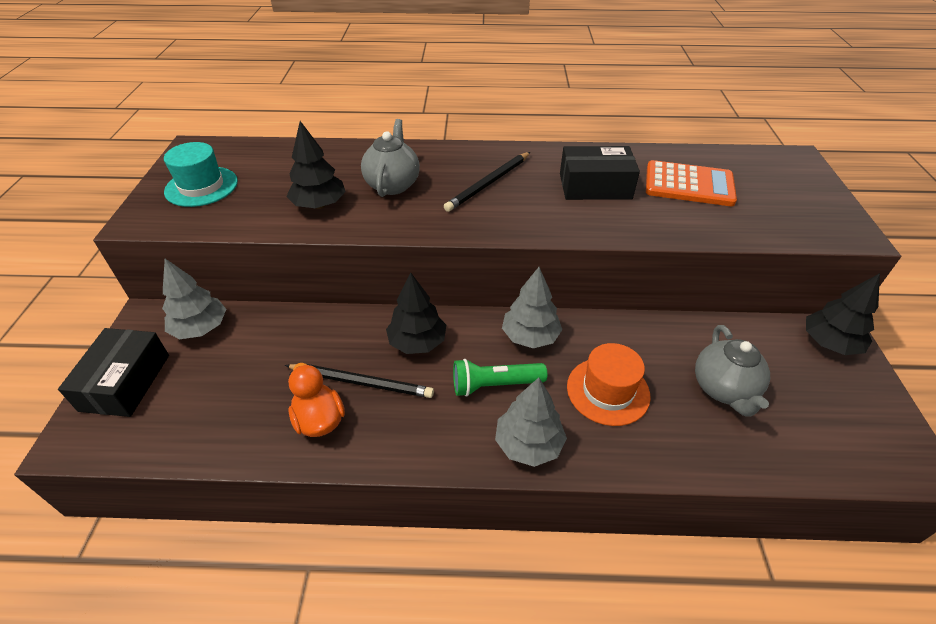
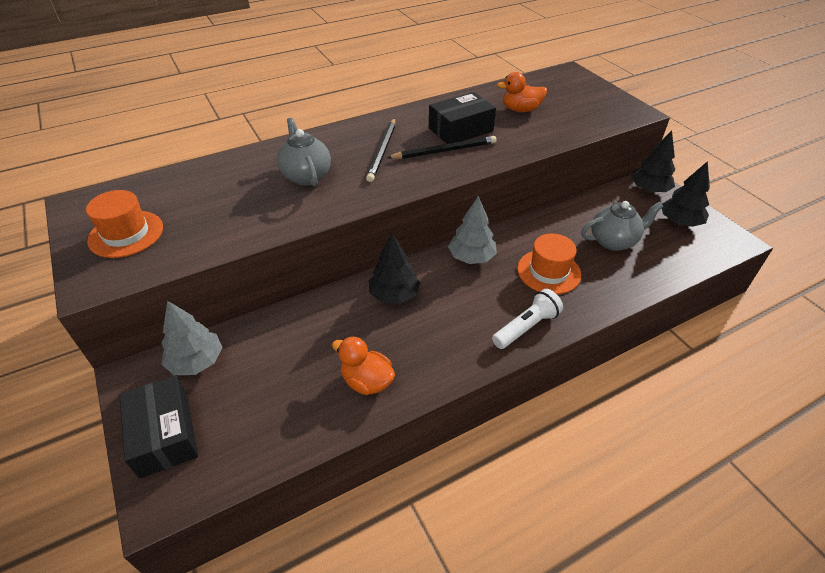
camera: 30 degrees left, 0 degrees up
turquoise hat [164,142,238,207] -> orange hat [86,190,163,258]
black pencil [285,364,434,398] -> black pencil moved to [387,136,497,159]
black tree [286,121,346,209] -> black tree moved to [662,161,710,227]
green flashlight [453,359,547,397] -> none
grey tree [495,377,567,467] -> white flashlight [492,289,563,349]
orange calculator [646,160,737,206] -> orange duck [497,72,547,112]
grey teapot [695,325,770,416] -> grey teapot turned 75 degrees counterclockwise [581,201,664,251]

